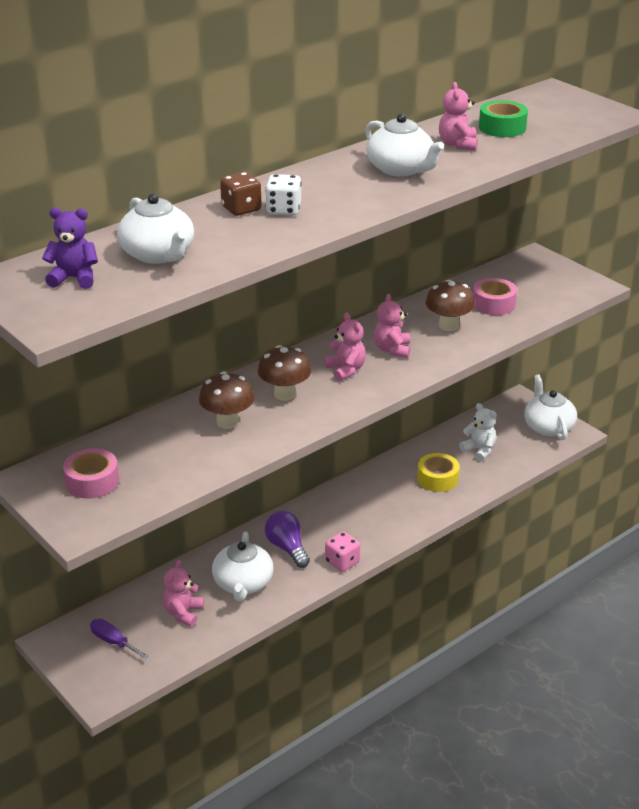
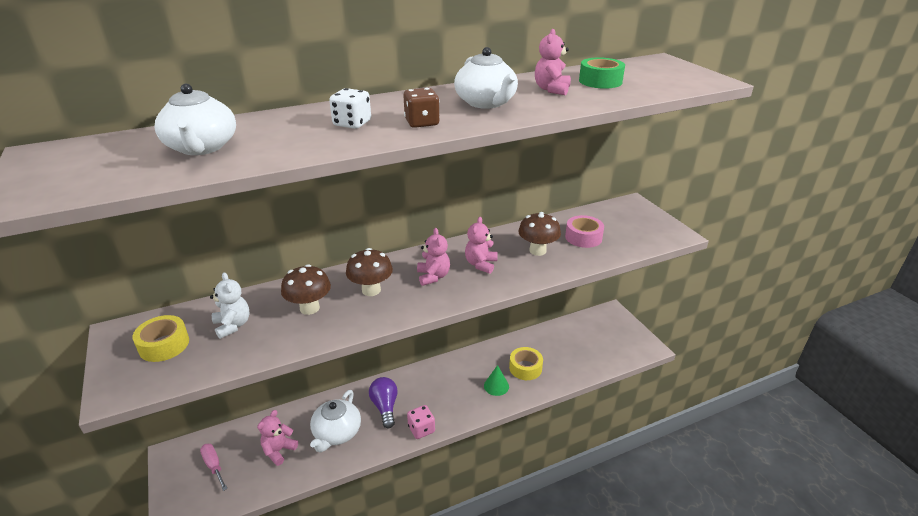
camera: 15 degrees right, 0 degrees up
purple teddy bear [42,208,98,289] -> none
pink tape [63,448,119,499] -> yellow tape [132,315,189,362]
purple screwdriver [90,619,149,659] -> pink screwdriver [200,444,228,491]
brown dice [220,172,262,216] -> brown dice moved to [403,88,440,128]
white teddy bear [459,403,497,462] -> white teddy bear moved to [210,272,250,339]
white teapot [524,374,577,440] -> none
none -> green cone [484,365,509,396]

